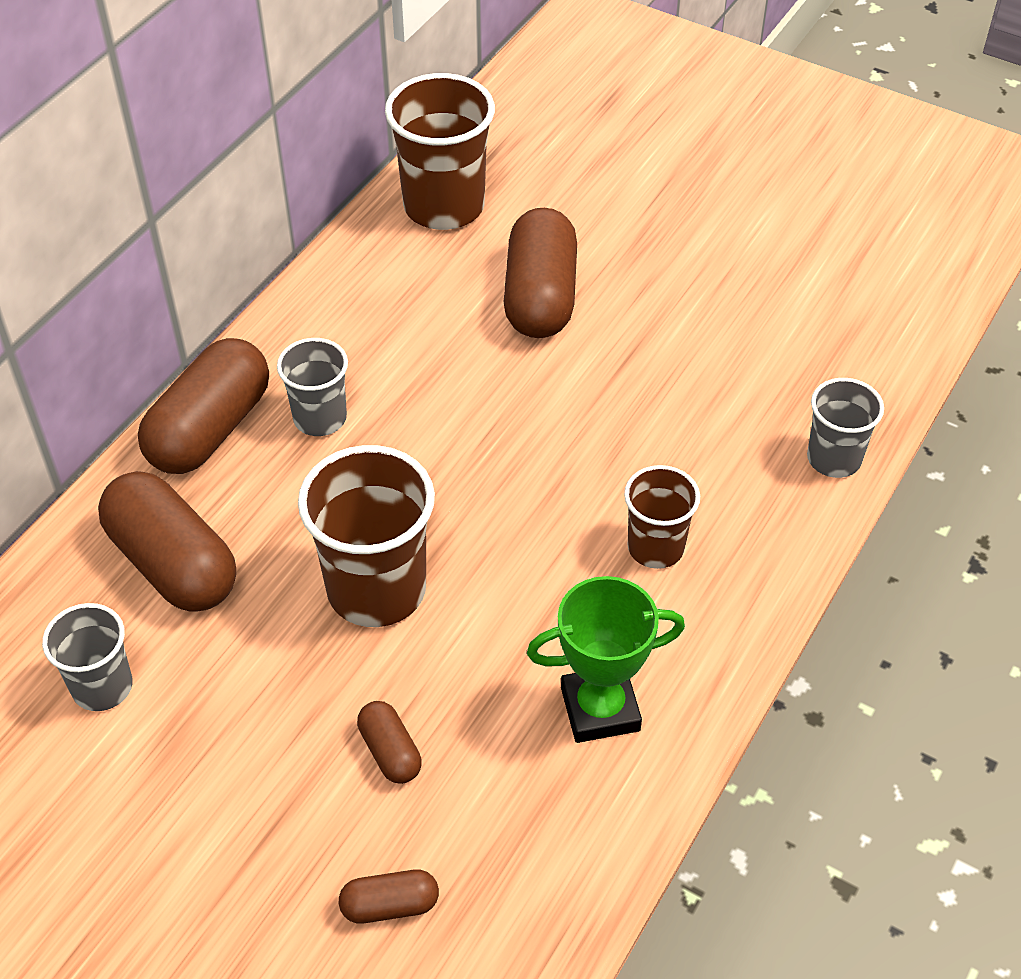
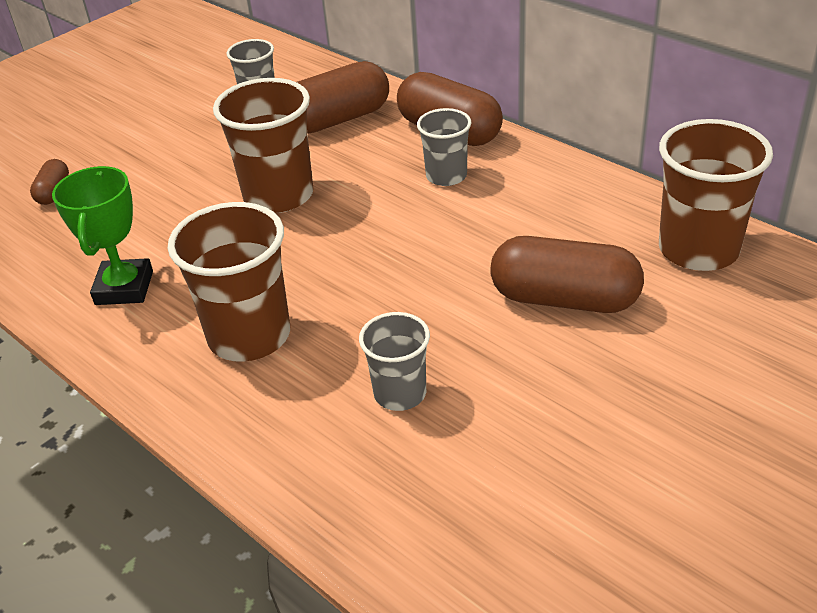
camera: 105 degrees right, 10 degrees down
brown capsule [357,701,422,784] -> none
brown cup [624,465,700,569] -> brown cup [168,202,290,362], size x1.71
grey cup [807,378,884,478] -> grey cup moved to [359,312,430,411]

